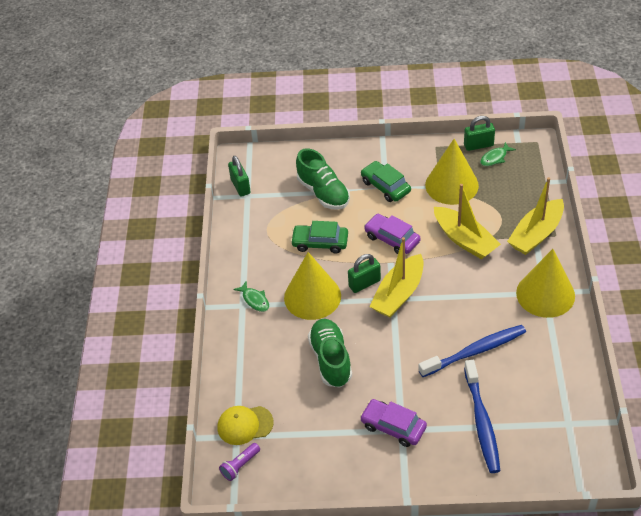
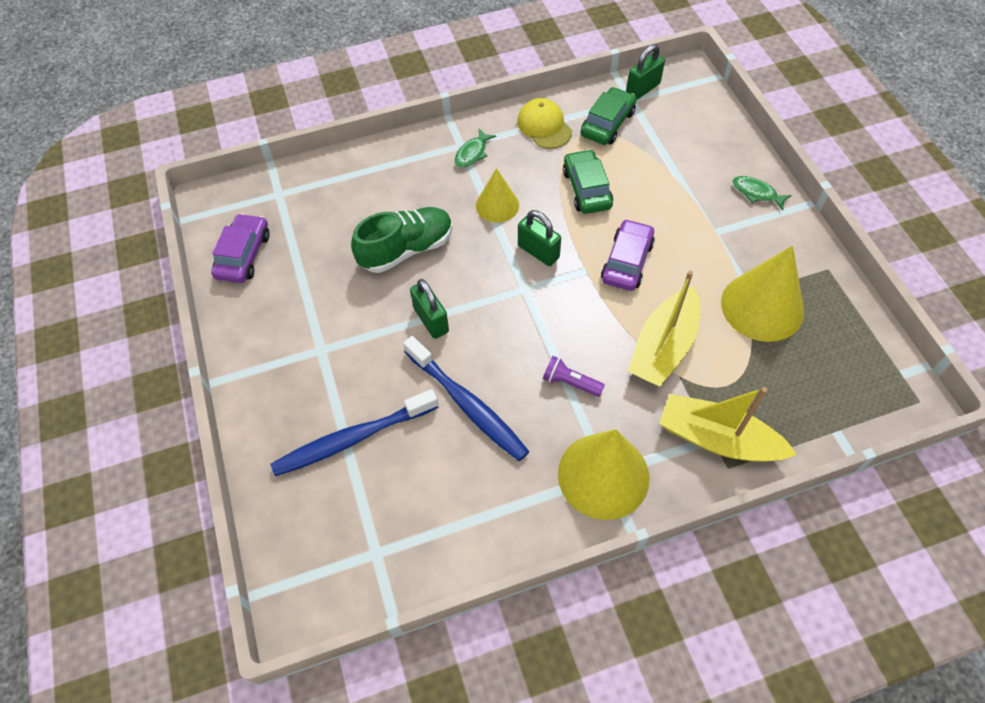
camera: 70 degrees right, 10 degrees up
yellow cap [218,406,274,445] -> yellow cap moved to [517,98,572,149]
purple flashlight [219,443,260,481] -> purple flashlight moved to [543,356,605,397]
yellow cone [284,252,341,320] -> yellow cone [476,168,519,223], size x0.59
green shoe [296,148,350,210] -> none
purple car [360,399,427,447] -> purple car moved to [211,213,270,283]
green car [361,161,411,202] -> green car moved to [581,87,636,145]
yellow boat [369,237,424,318] -> none
green padlock [464,116,495,151] -> green padlock moved to [410,279,449,339]
green fish [480,142,516,166] -> green fish moved to [733,176,792,210]

